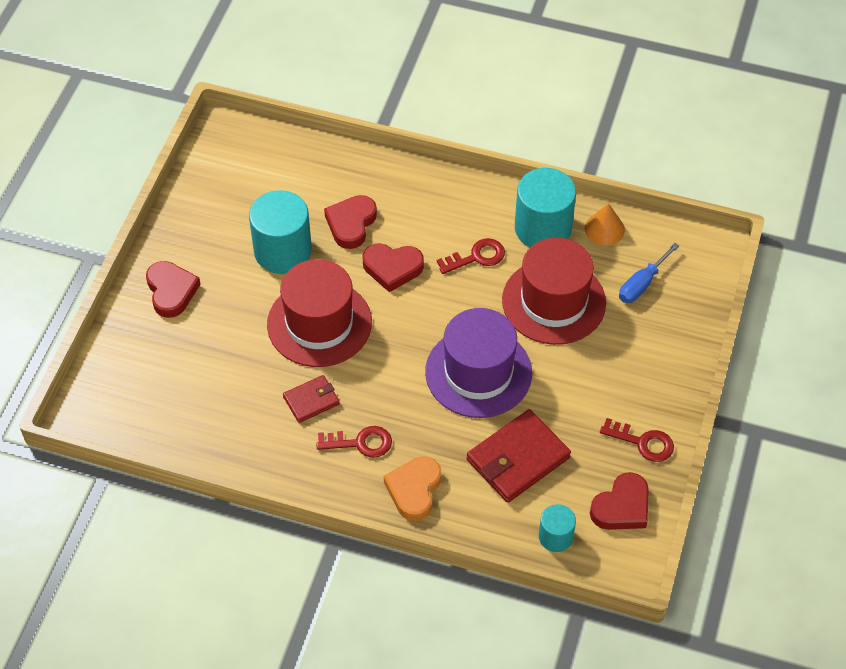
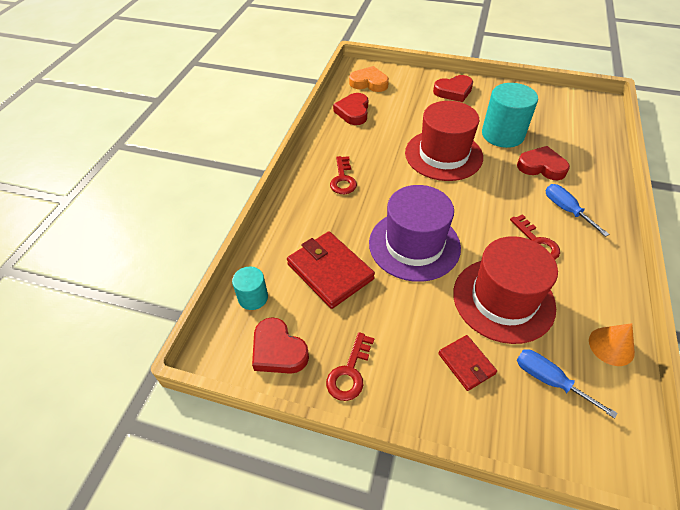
camera: 90 degrees right, 5 degrees down
red wallet [283,375,340,423] -> red wallet moved to [438,335,497,391]
red heart [362,243,424,292] -> red heart moved to [333,93,368,125]
orange heart [384,456,441,521] -> orange heart moved to [349,66,389,92]
turquoise cylinder [515,168,576,247] -> none
none -> blue screwdriver [546,184,609,237]

